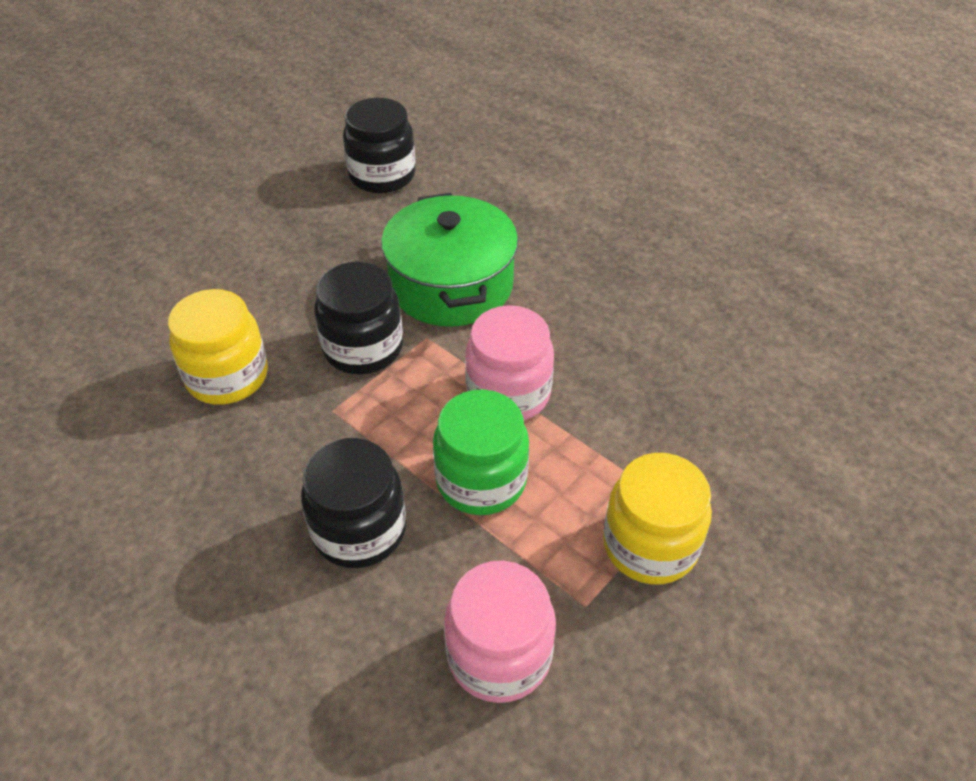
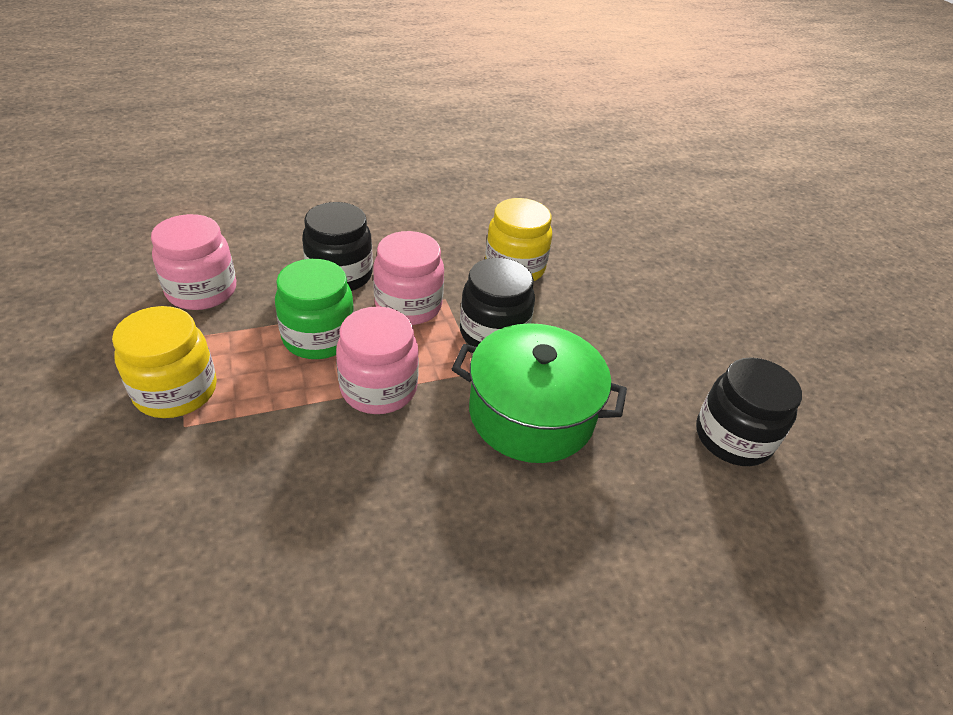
camera: 115 degrees right, 5 degrees down
none -> pink jar [373,231,444,325]

